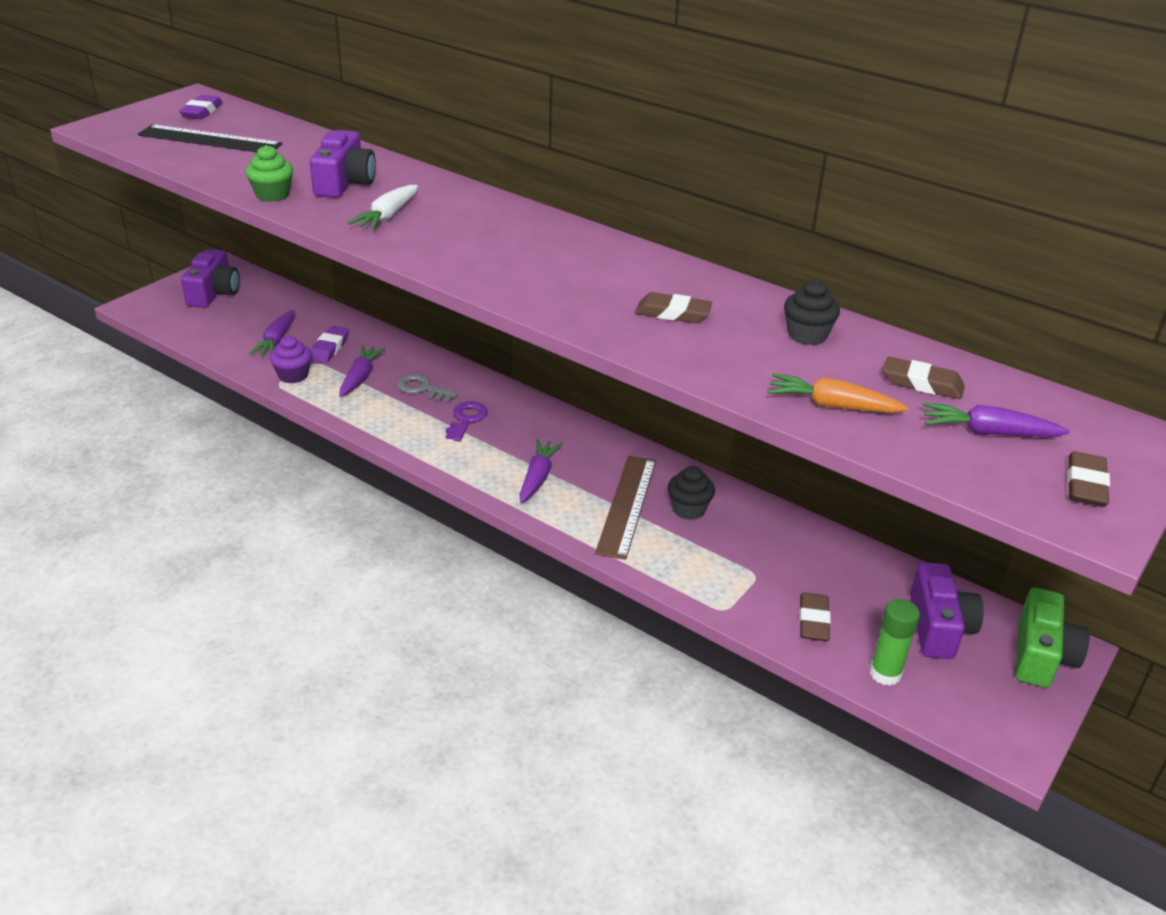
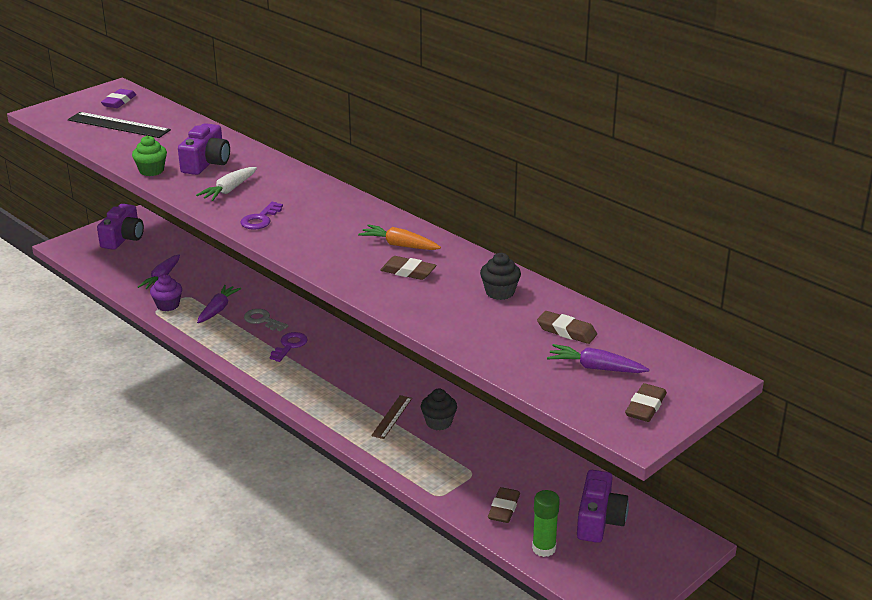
camera: 10 degrees right, 5 degrees down
purple eraser [310,326,349,363] -> none
purple carrot [519,439,563,503] -> none
brown ruler [595,456,656,560] -> brown ruler [371,395,412,439], size x0.58
orange carrot [767,373,909,413] -> orange carrot moved to [358,224,441,250]
green camera [1015,587,1090,688] -> none
none -> purple key [240,202,283,230]

